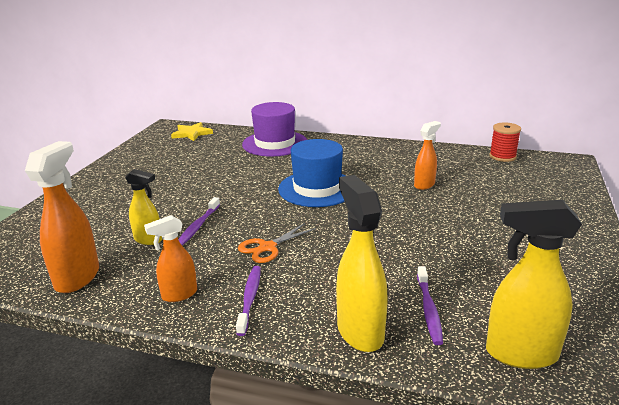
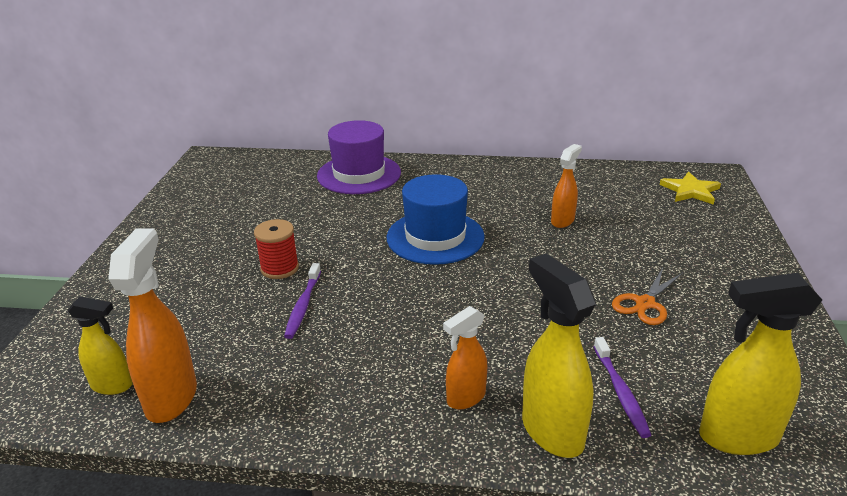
camera: 10 degrees left, 5 degrees up
yellow spray bottle [125,169,162,245] -> yellow spray bottle moved to [68,296,133,395]
orange spray bottle [144,215,197,302] -> orange spray bottle moved to [443,306,487,410]
yellow star [171,122,213,141] -> yellow star moved to [660,171,721,205]
purple toothbrush [236,266,261,336] -> none
orange scissors [238,223,316,263] -> orange scissors moved to [612,268,683,325]
red spool [489,122,521,162] -> red spool moved to [254,219,299,279]

